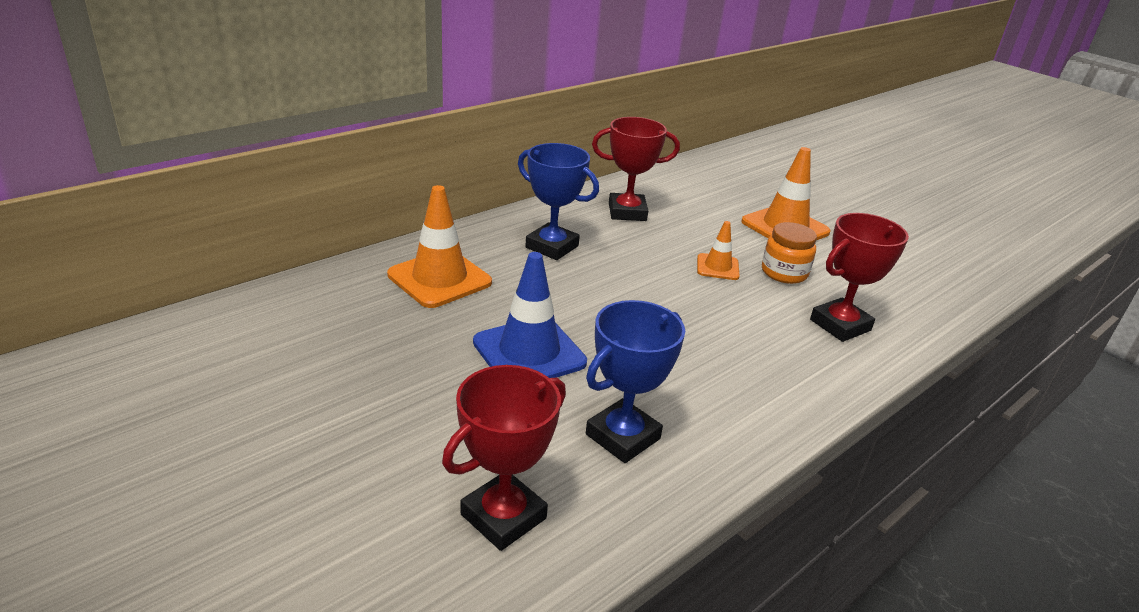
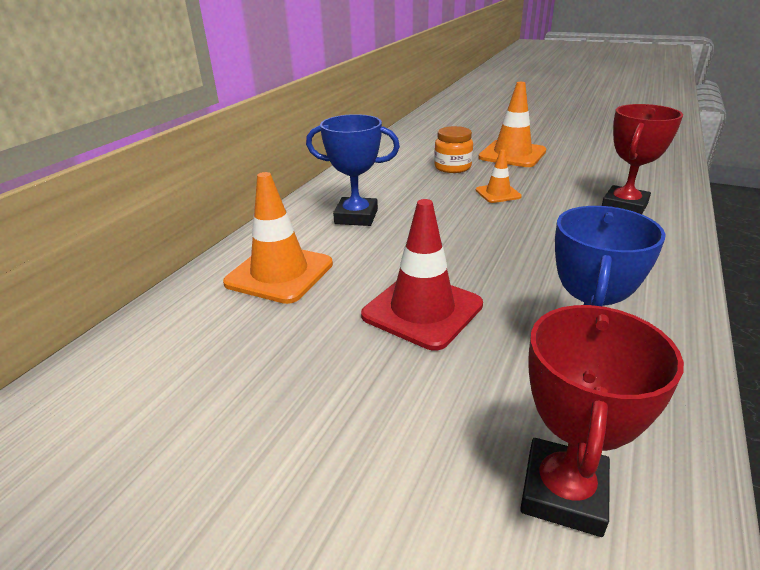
camera: 20 degrees left, 0 degrees up
blue traffic cone [473,252,587,378] -> red traffic cone [361,199,483,351]
red trophy [592,117,680,221] -> none
orange jar [762,222,817,284] -> orange jar moved to [434,126,473,173]

